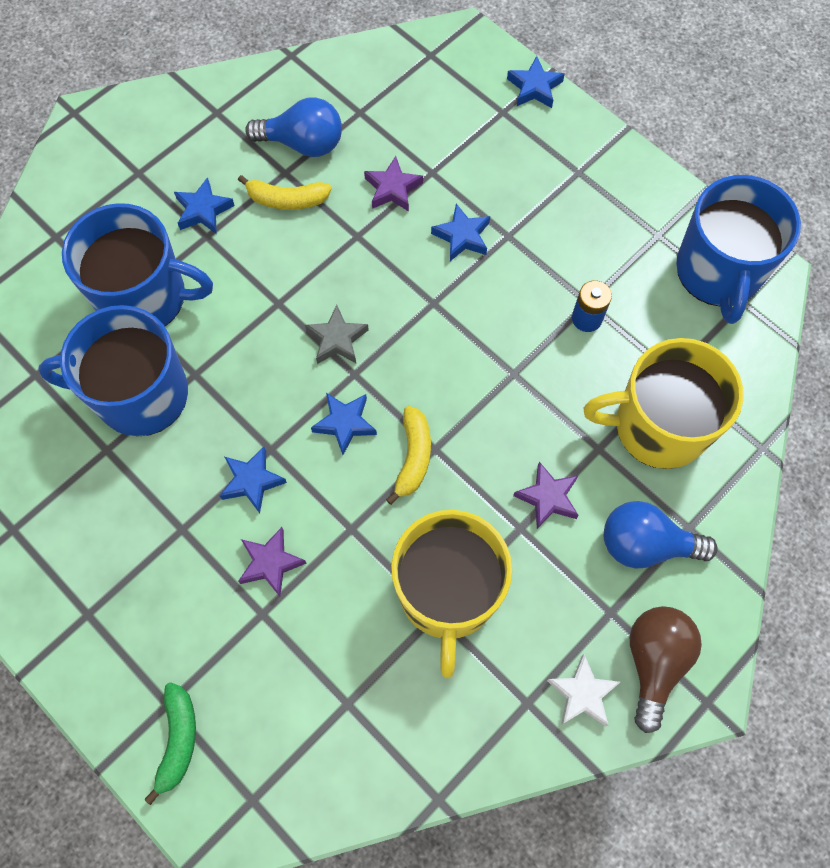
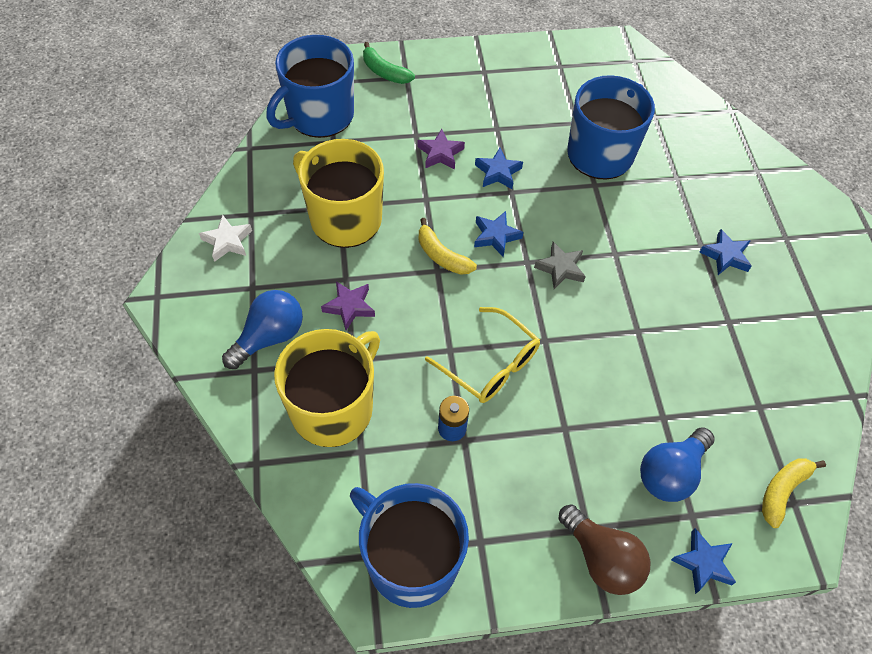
camera: 125 degrees right, 10 degrees down
blue mug [62,203,213,326] -> blue mug moved to [266,35,354,138]
yellow banana [238,175,332,210] -> yellow banana moved to [762,459,826,528]
blue light bulb [245,97,342,157] -> blue light bulb moved to [640,427,715,502]
purple star [364,156,423,212] -> none
blue star [431,204,490,261] -> none
brown light bulb [630,606,702,733] -> brown light bulb moved to [558,504,651,595]
none -> yellow glasses [425,307,540,403]

